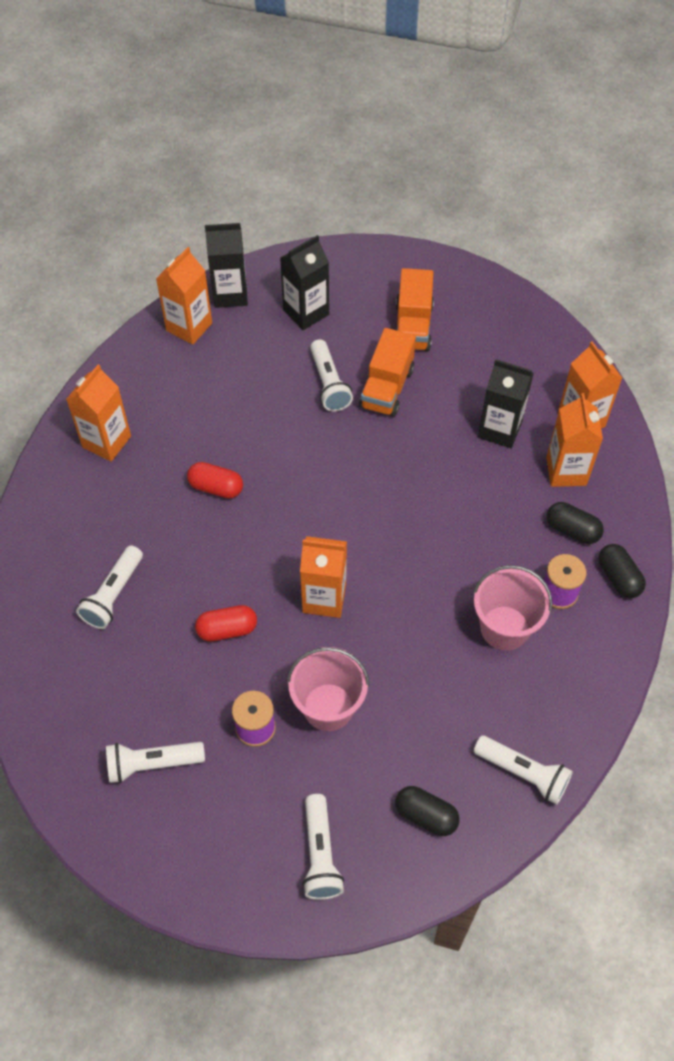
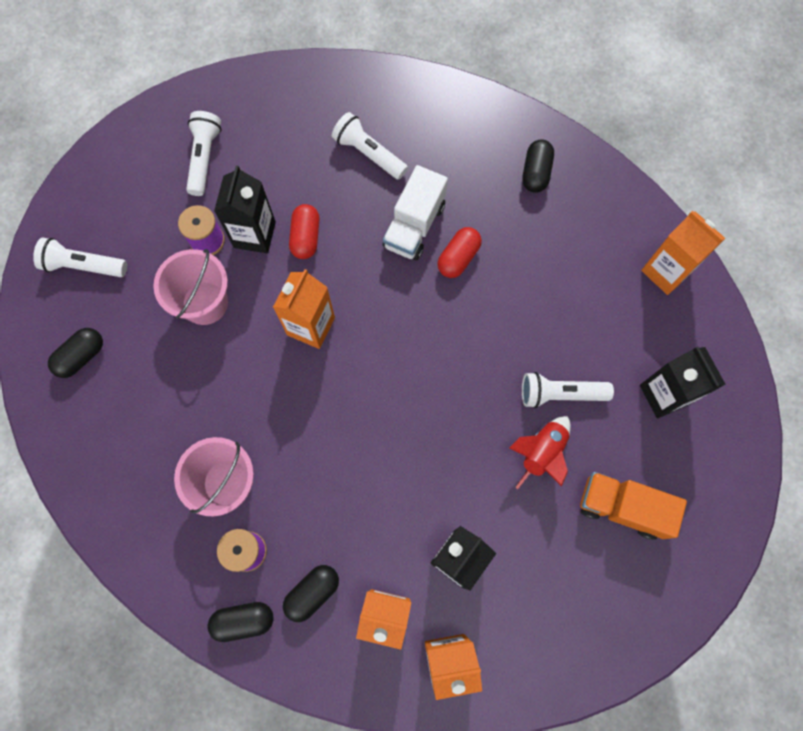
camera: 105 degrees right, 15 degrees up
orange carton [66,365,131,461] -> black capsule [522,139,554,193]
black carton [205,223,248,308] -> black carton moved to [214,165,276,253]
orange truck [359,328,416,417] -> red rocket [510,416,571,489]
white flashlight [474,736,573,805] -> none
none -> white truck [383,165,448,260]

